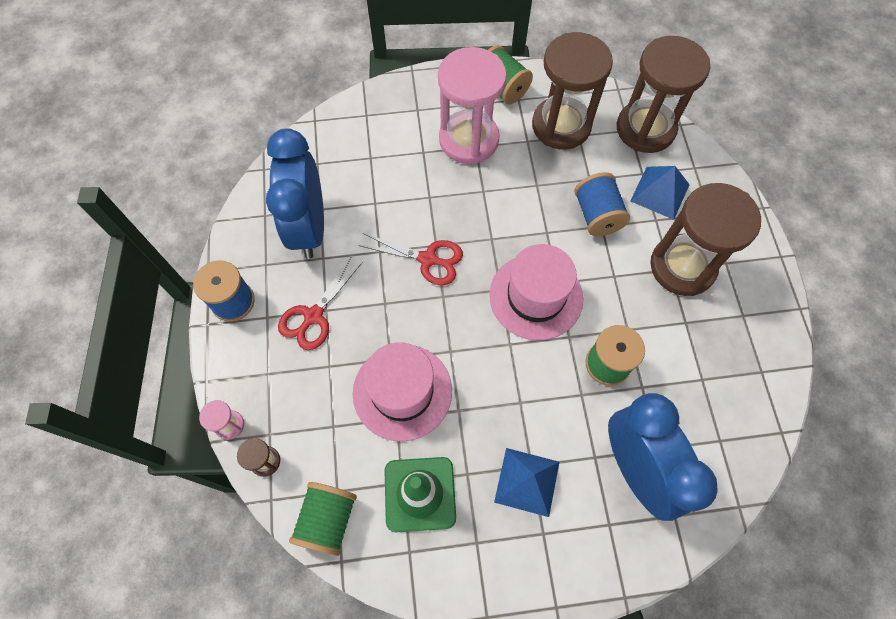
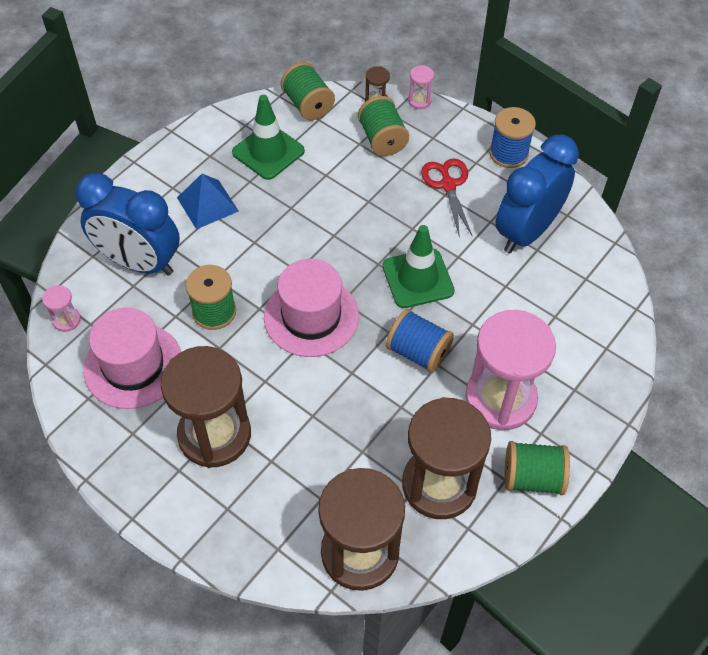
camera: 135 degrees right, 10 degrees down
blue clock [266,128,324,259] -> blue clock turned 90 degrees counterclockwise [495,134,579,254]
pink hat [353,342,452,441] -> pink hat moved to [84,308,181,409]
red scissors [358,233,463,285] -> green traffic cone [382,225,455,308]
blue spool [574,172,630,236] -> blue spool moved to [386,309,454,373]
blue pyramid [630,166,690,220] -> none
none -> pink hourglass [42,285,81,332]
none -> green spool [358,96,409,156]

